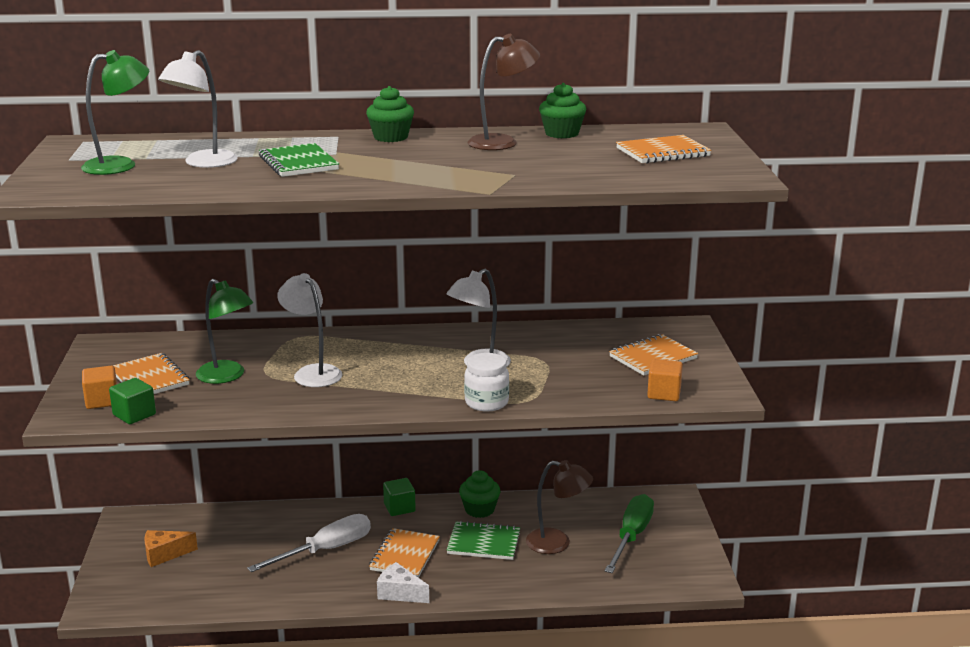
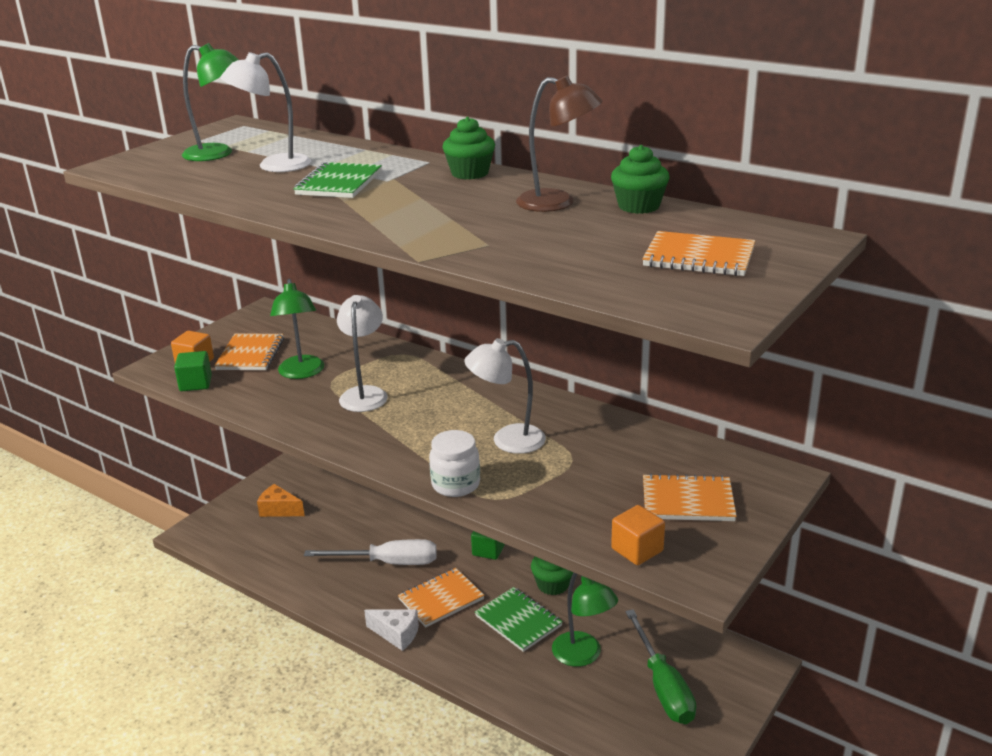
camera: 40 degrees right, 5 degrees up
white cheese [377,562,429,603] -> white cheese turned 135 degrees clockwise [364,609,419,651]
brown lamp [526,460,593,554] -> green lamp [552,573,618,667]
green screwdriver [605,494,654,573] -> green screwdriver turned 105 degrees clockwise [625,609,696,724]

